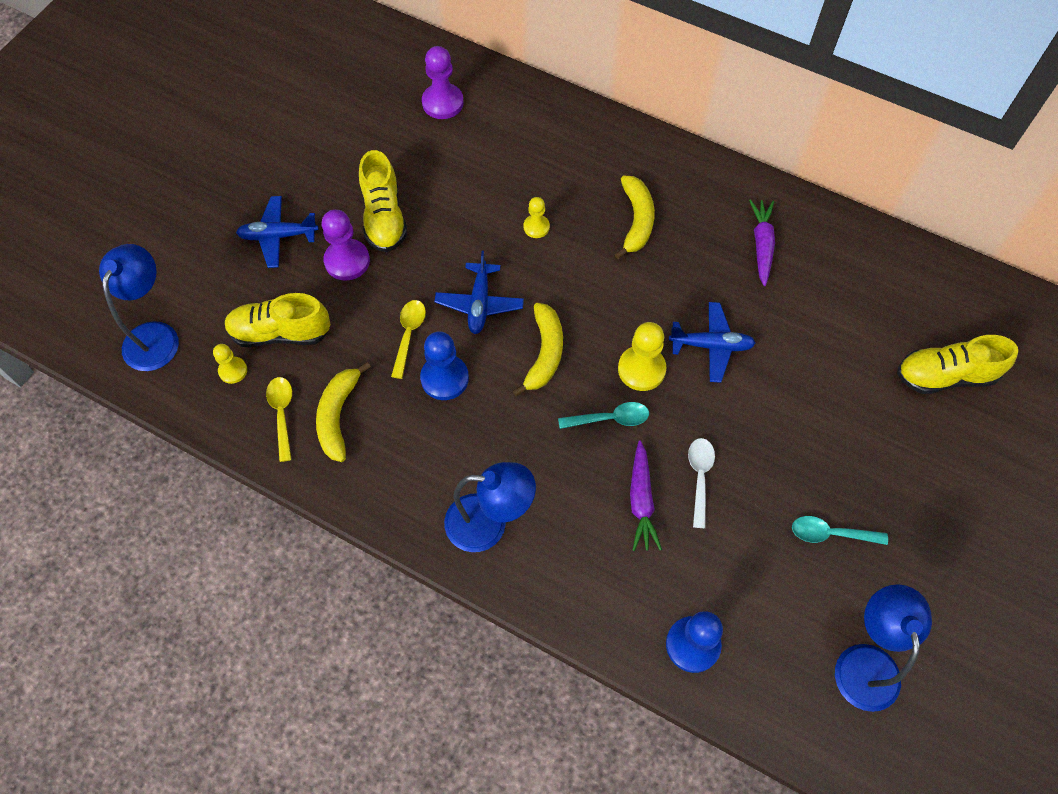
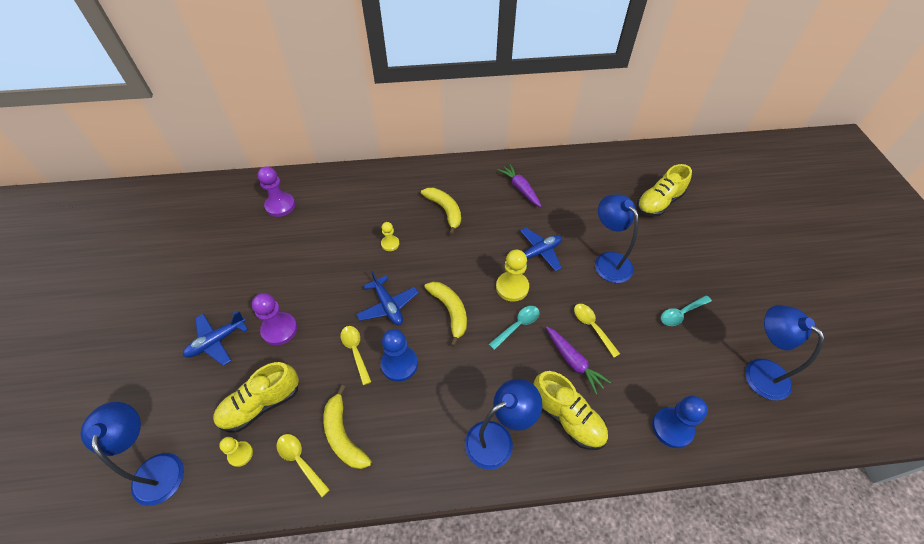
camera: 35 degrees left, 10 degrees down
yellow shoe [359,150,407,252] -> yellow shoe moved to [533,371,608,450]
white spoon [688,438,715,528] -> yellow spoon [574,304,620,358]
none -> blue lamp [595,194,639,283]

